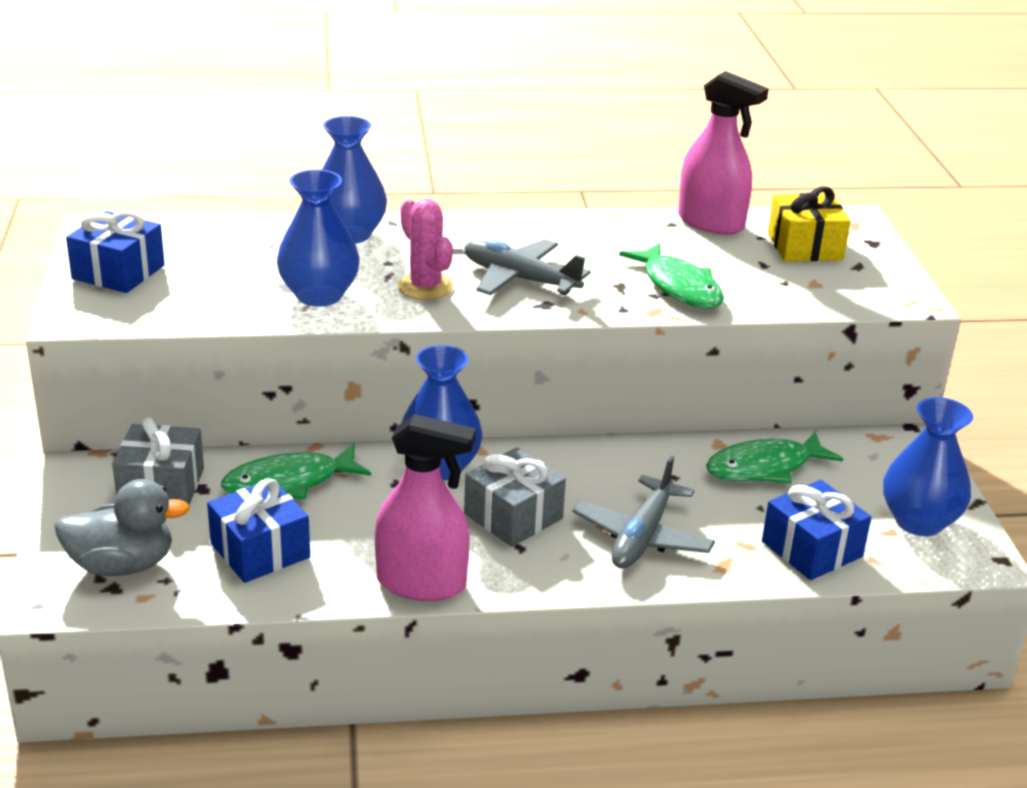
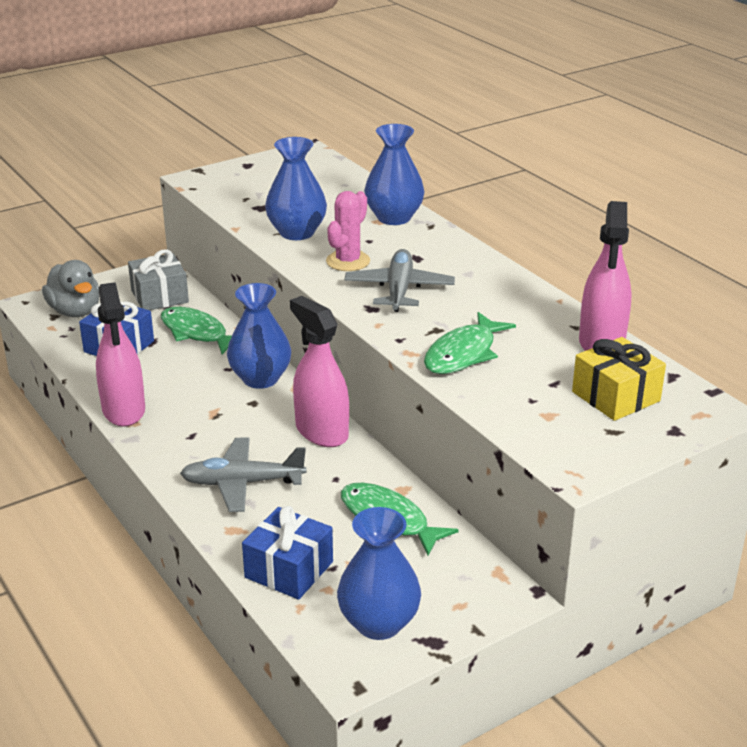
camera: 65 degrees right, 0 degrees up
blue gift [66,211,165,293] -> none
grey gift [464,447,566,547] -> none
none -> pink spray bottle [290,296,349,447]

